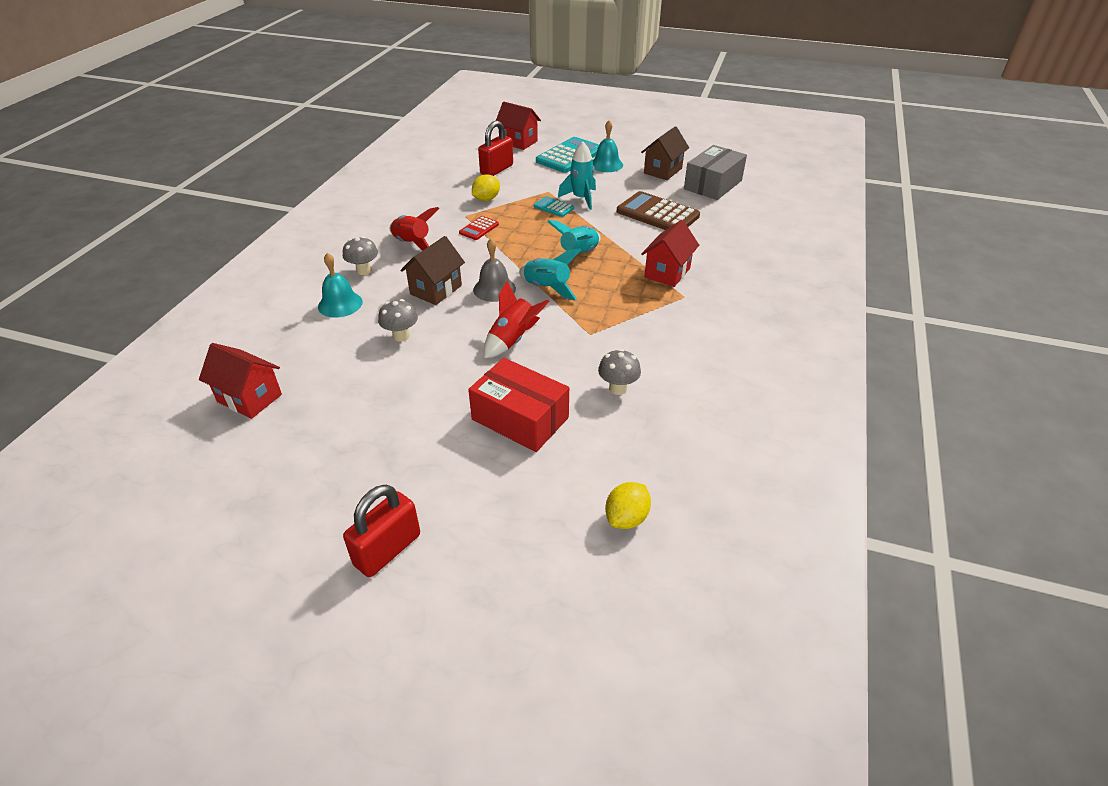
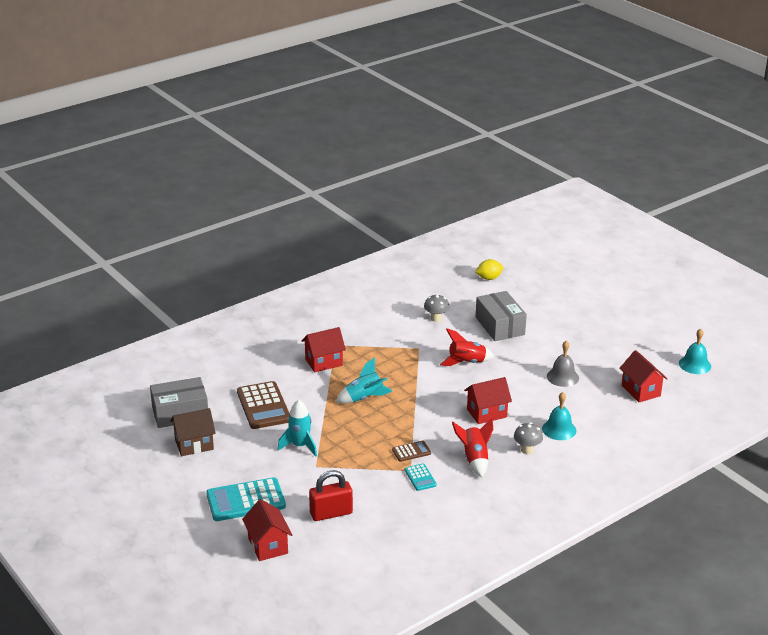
camera: 145 degrees left, 10 degrees down
red padlock [343,485,420,577] -> none
grey mushroom [378,299,418,342] -> none
brown house [400,236,465,305] -> red house [464,377,512,424]
red calculator [459,216,499,240] -> brown calculator [392,441,431,462]
red box [468,358,569,452] -> grey box [476,291,527,341]
yellow lemon [472,174,500,201] -> none
grey bell [473,238,516,302] -> grey bell moved to [547,341,579,387]
turquoise rocket [519,248,581,300] -> none
turquoise calculator [534,196,574,217] -> turquoise calculator moved to [405,464,437,491]
turquoise bell [593,120,623,172] -> turquoise bell moved to [679,329,711,374]

